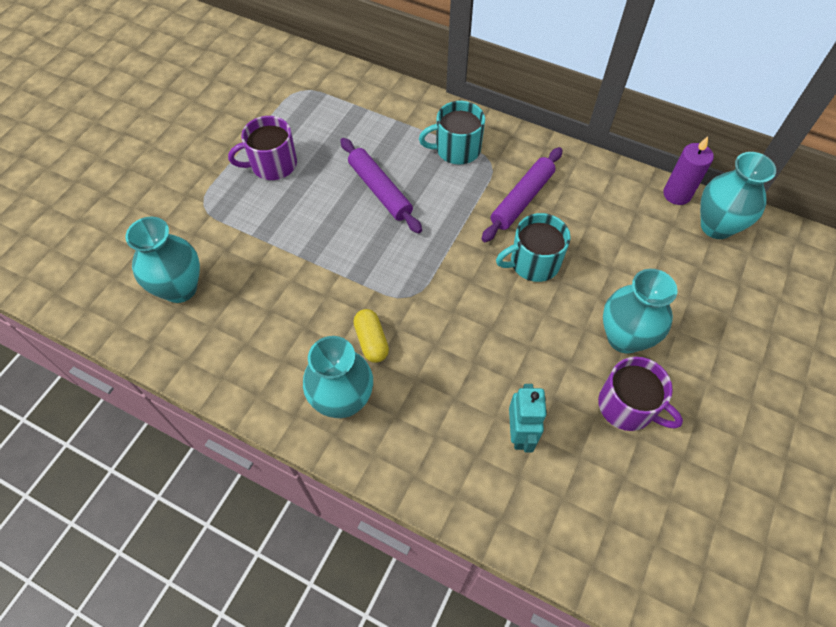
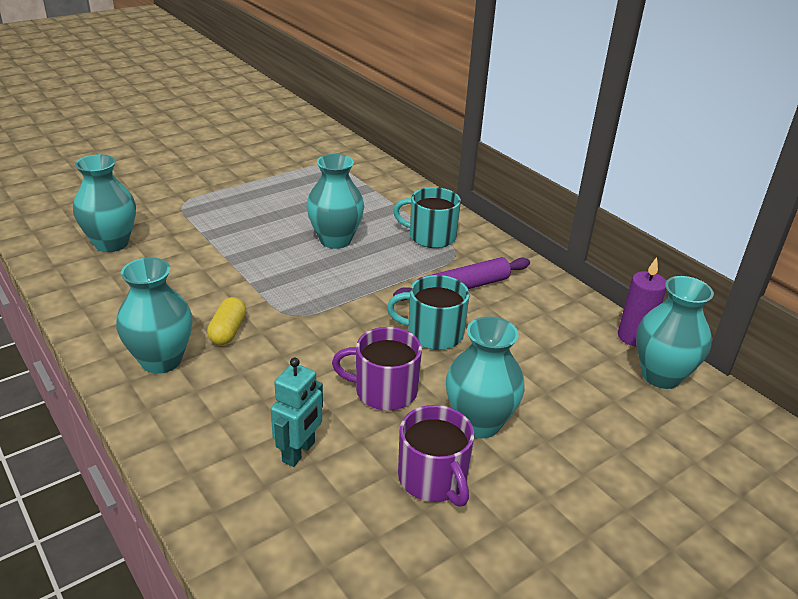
camera: 25 degrees right, 25 degrees down
purple mug [228,116,297,180] -> purple mug moved to [332,327,422,411]
purple rolling pin [340,138,422,234] -> turquoise vase [306,154,364,249]

